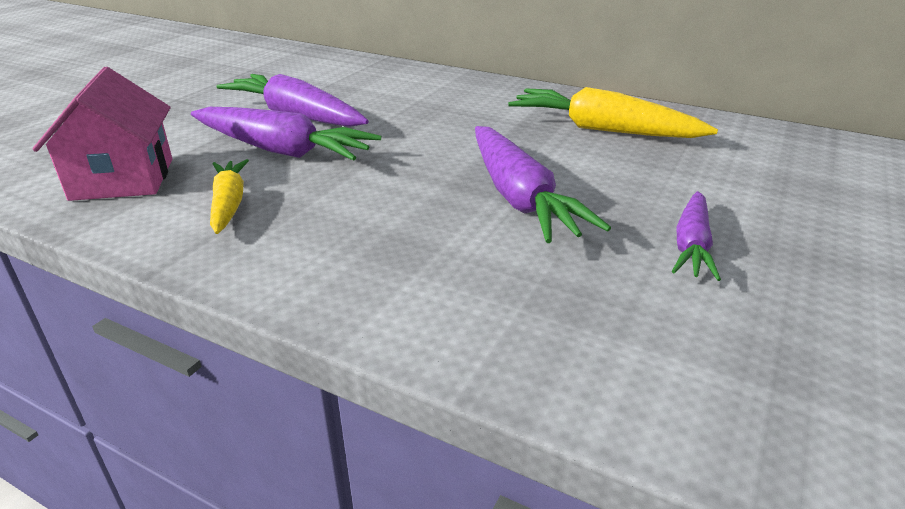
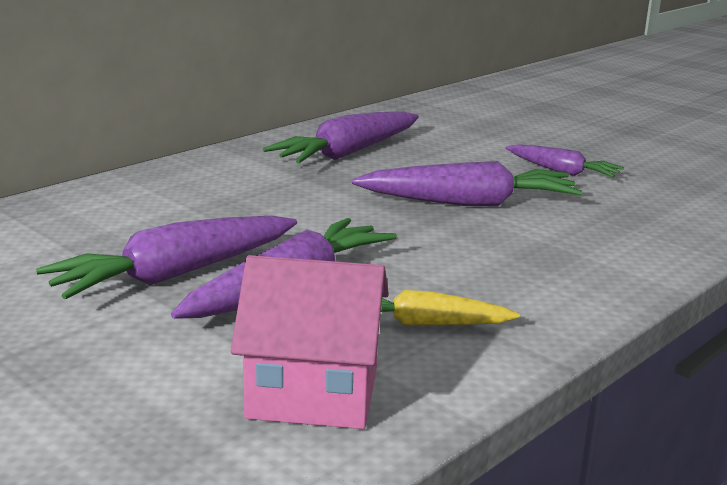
camera: 75 degrees left, 10 degrees down
yellow carrot [508,87,718,138] -> purple carrot [263,111,419,163]

